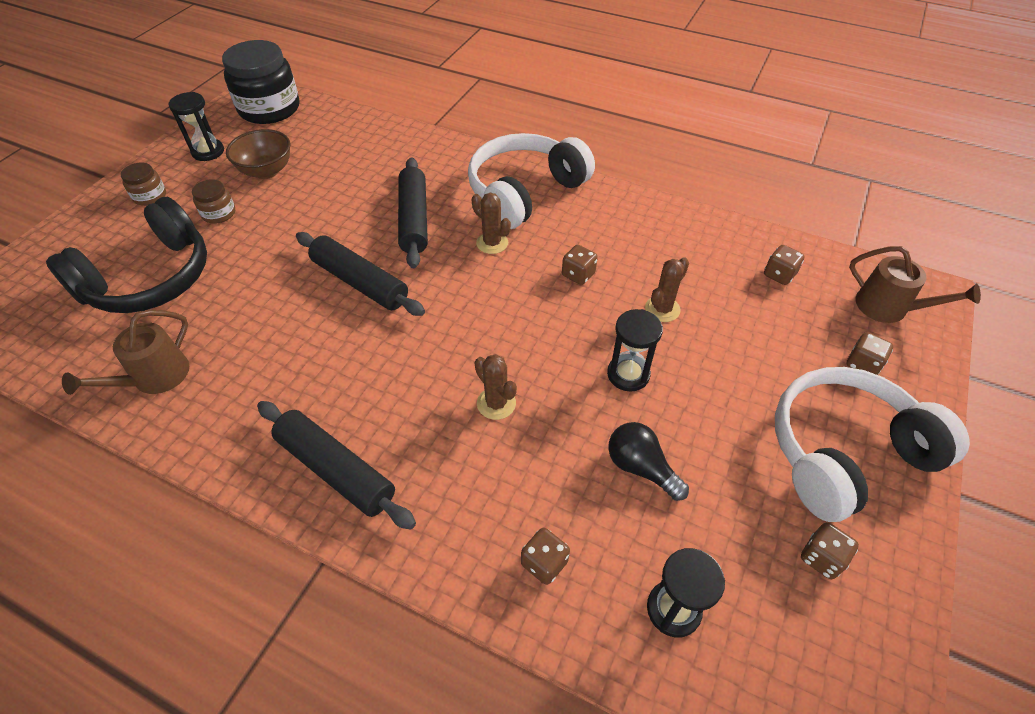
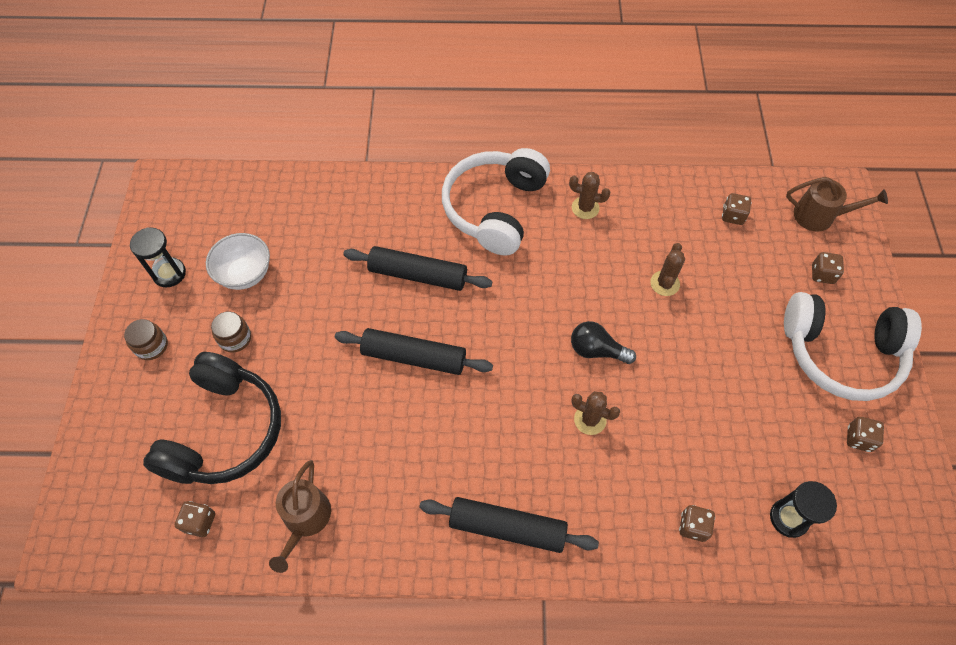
camera: 25 degrees left, 10 degrees up
black jar [222,40,300,124] -> none
brown bowl [226,129,290,179] -> white bowl [206,233,270,290]
black rolling pin [398,157,428,268] -> black rolling pin turned 45 degrees counterclockwise [343,246,492,291]
brown cactus [472,193,511,254] -> brown cactus moved to [569,172,610,219]
brown dice [562,245,598,285] -> brown dice moved to [175,501,215,537]
black hourglass [607,309,663,392] -> none
black light bulb [608,422,689,501] -> black light bulb moved to [571,321,636,364]
white headphones [775,367,970,522] -> white headphones turned 120 degrees counterclockwise [784,292,922,401]

